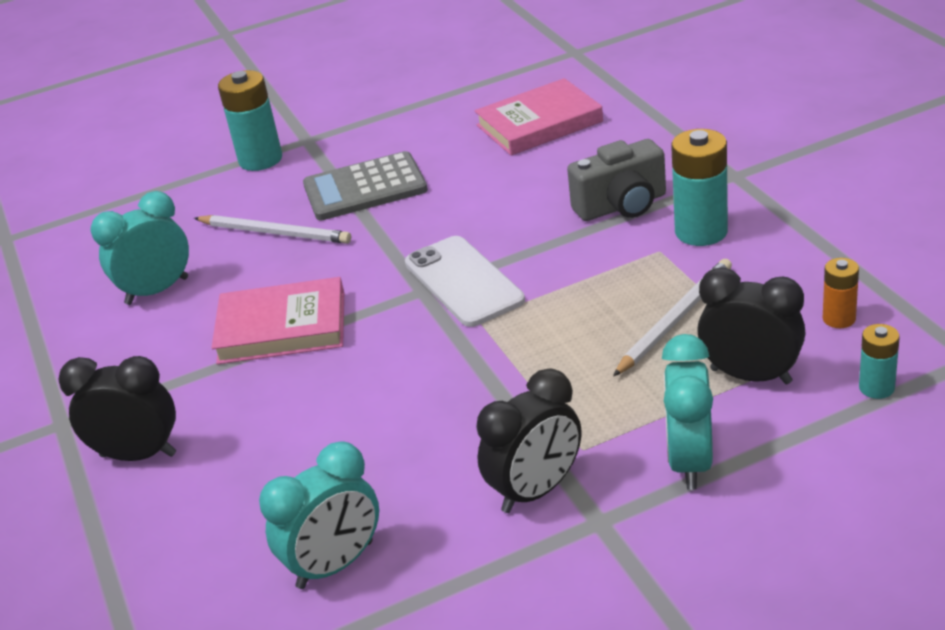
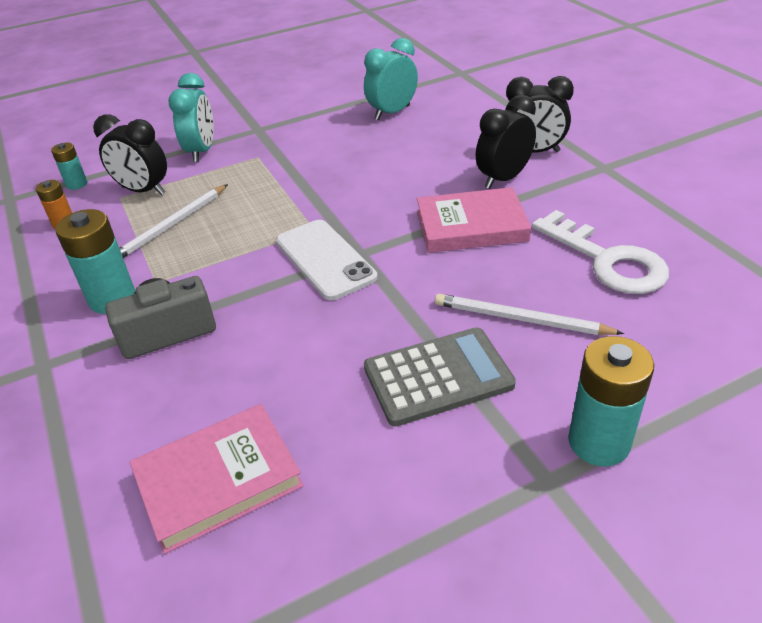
camera: 175 degrees right, 5 degrees up
turquoise clock [91,191,189,305] -> white key [532,210,669,294]
black clock [476,368,581,513] -> black clock moved to [476,94,536,189]

